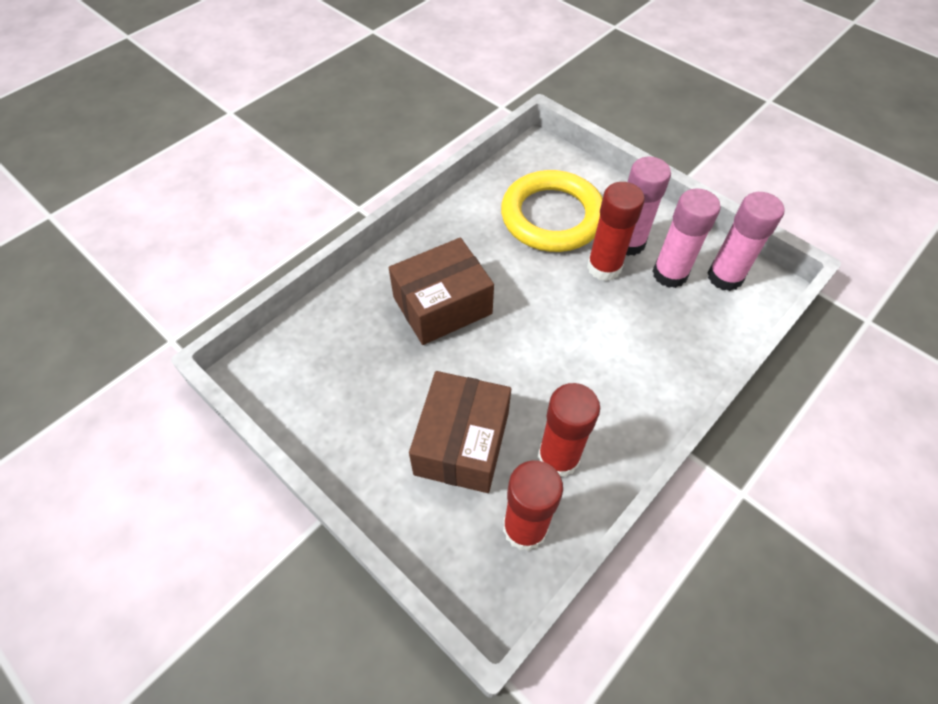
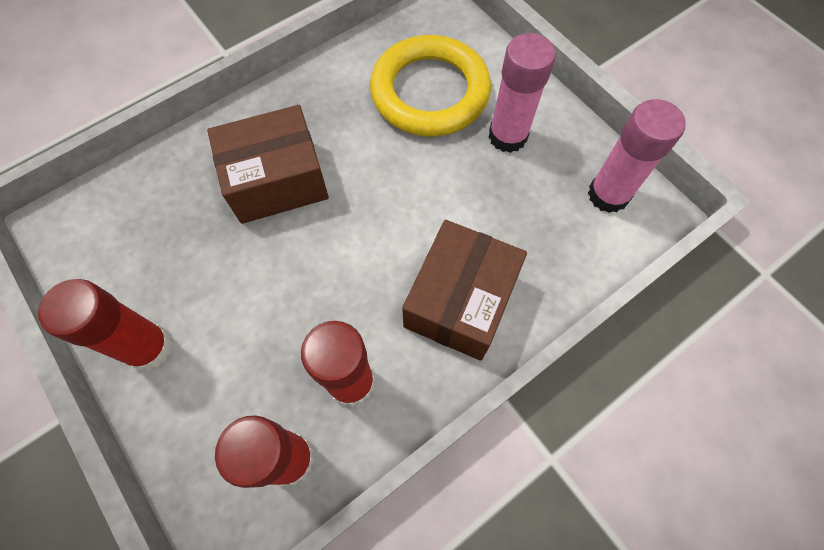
camera: 10 degrees right, 10 degrees up
brown box [409,371,511,493] -> brown box moved to [402,220,527,361]
red glue stick [587,182,645,281] -> red glue stick moved to [38,279,173,371]
pink glue stick [653,188,721,288] -> none

